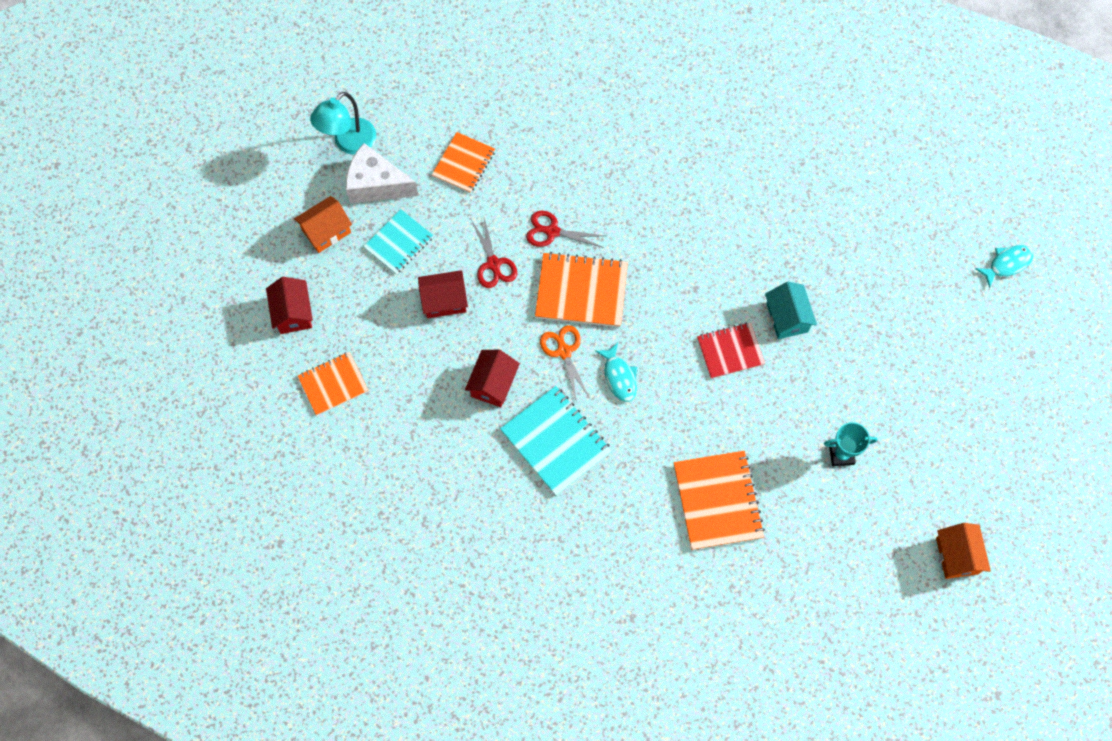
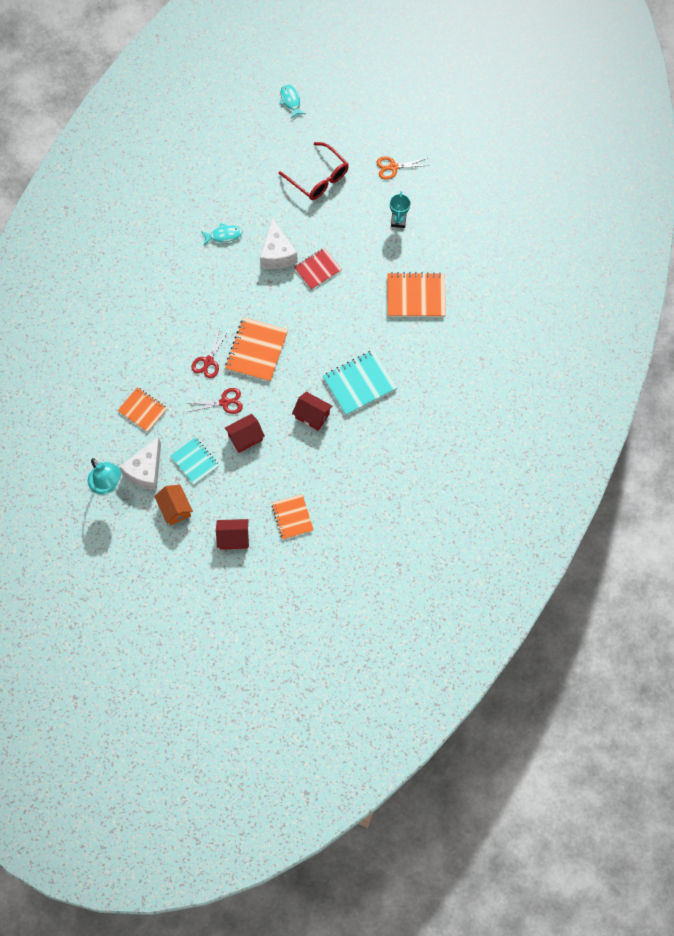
camera: 80 degrees left, 0 degrees up
red house [418,270,468,318] -> red house turned 60 degrees clockwise [225,414,265,453]
orange scissors [540,325,590,403] -> orange scissors moved to [376,156,430,180]
turquoise fish [595,343,637,402] -> turquoise fish moved to [201,223,243,245]
red notebook [697,322,765,379] -> red notebook turned 60 degrees clockwise [294,248,342,290]
turquoise house [765,282,817,339] -> none
orange house [936,523,991,579] -> none
none -> white cheese [260,218,298,269]
none -> red glasses [278,142,349,200]

